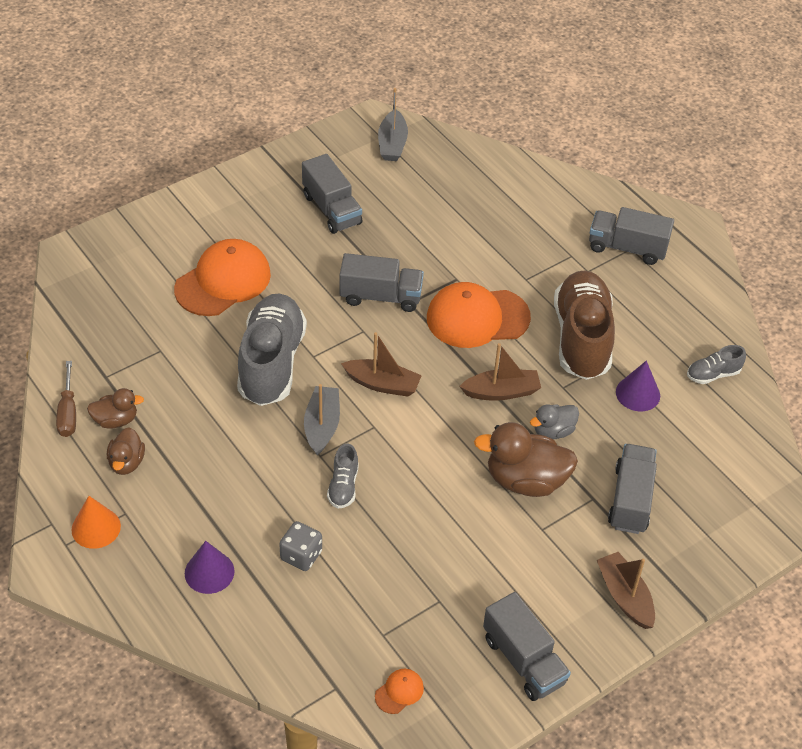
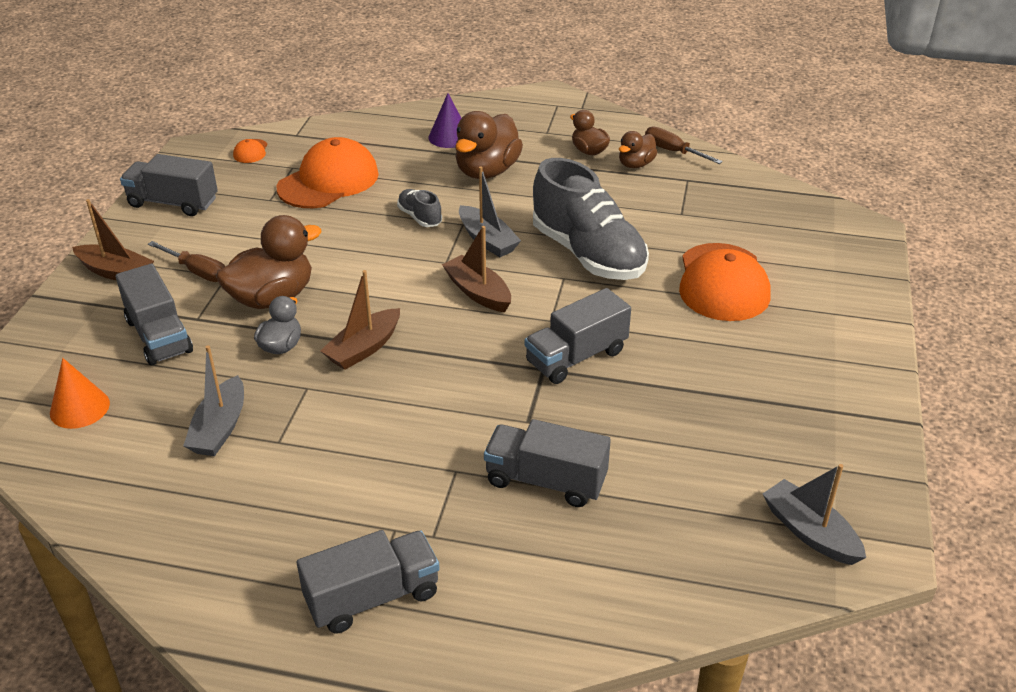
camera: 140 degrees right, 10 degrees down
orange cone [71,496,121,549] -> orange cone moved to [50,358,110,429]
grey dice [279,521,322,571] -> none
grey truck [302,154,362,234] -> grey truck moved to [484,419,611,507]
brown boat [341,332,422,397] -> brown boat turned 75 degrees clockwise [442,226,511,312]
orange cap [427,282,531,348] -> orange cap moved to [277,137,379,208]
brown shoe [554,270,615,380] -> none
purple cone [616,361,660,411] -> grey boat [183,345,244,456]
grey shoe [687,345,746,384] -> none
none -> brown screwdriver [148,241,225,282]
none -> brown duck [455,111,523,179]

